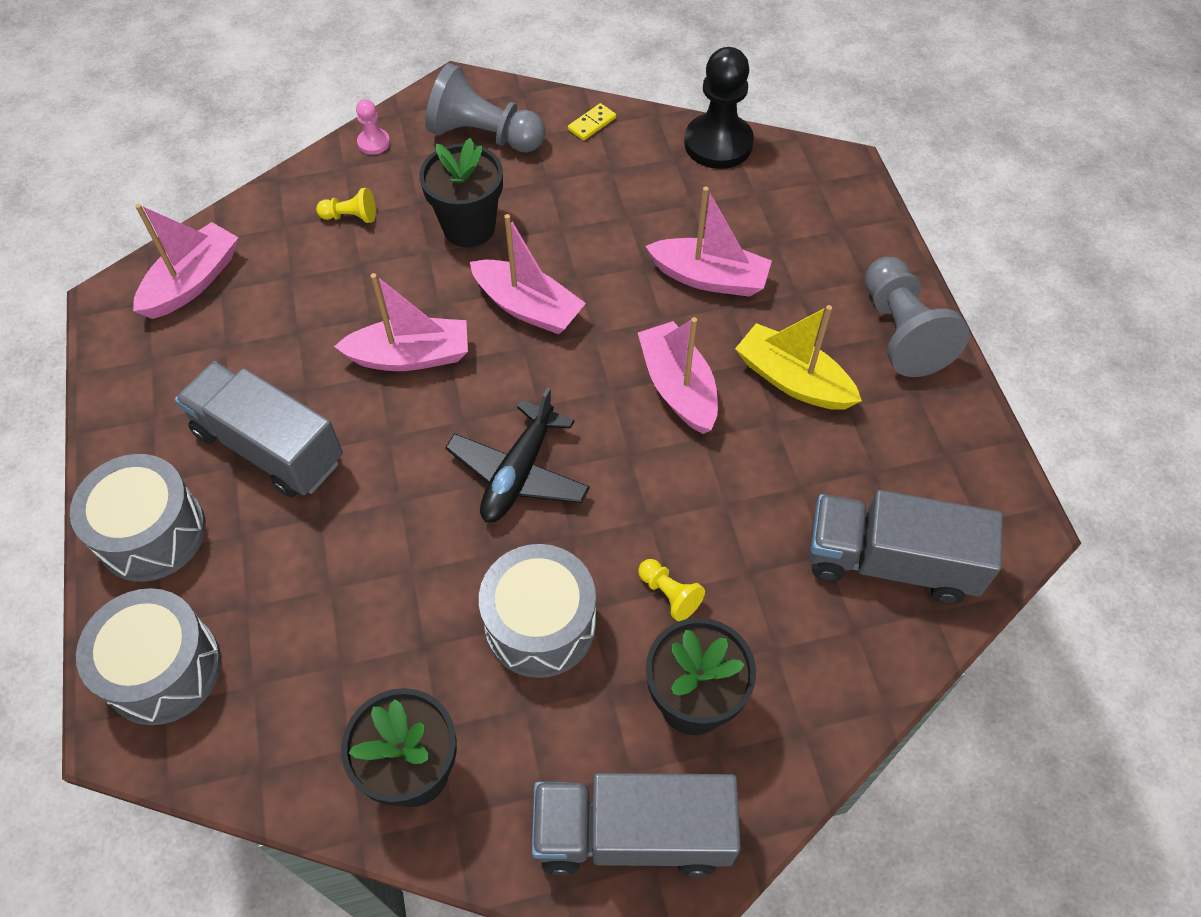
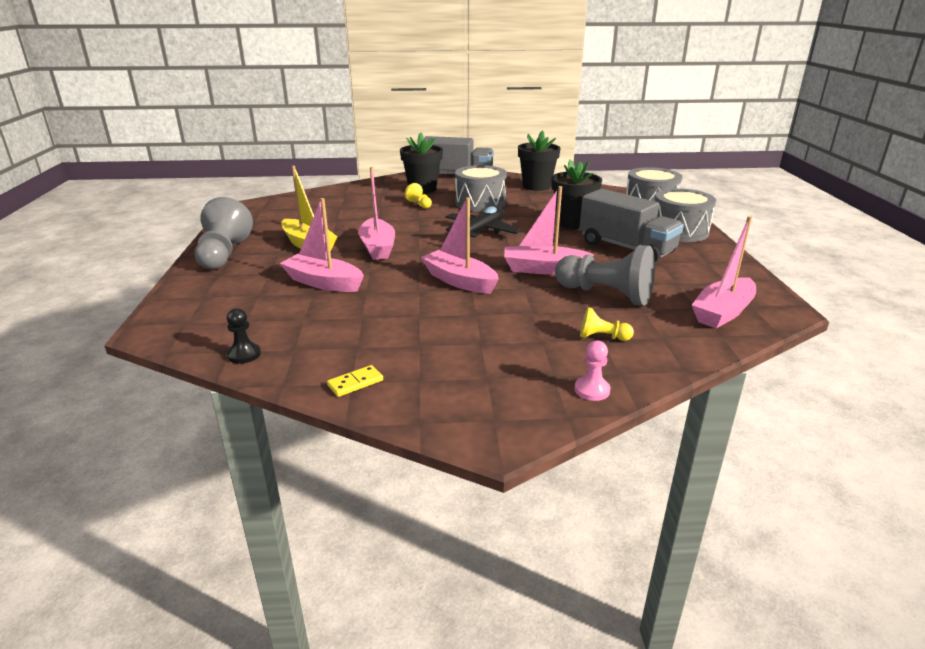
camera: 170 degrees left, 30 degrees down
black flower pot [419,138,503,247] -> black flower pot moved to [552,159,602,229]
grey pawn [425,63,546,153] -> grey pawn moved to [555,245,655,306]
black pawn [684,47,754,169] -> black pawn [226,308,261,364], size x0.47
grey truck [809,490,1003,604] -> none

